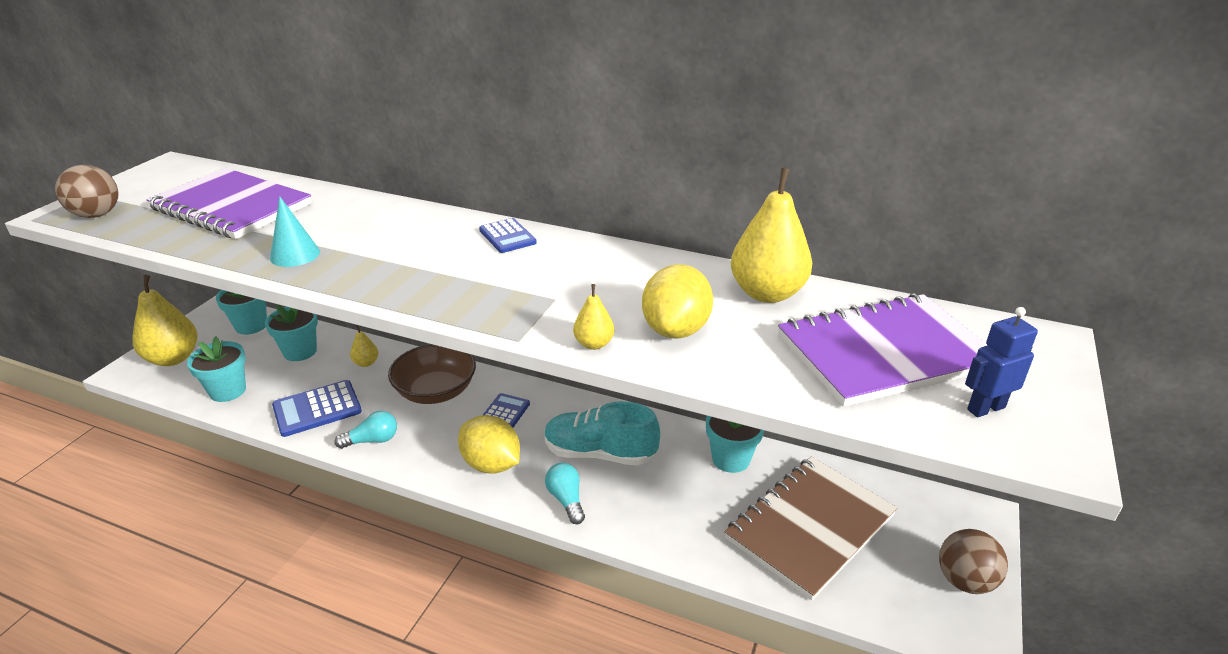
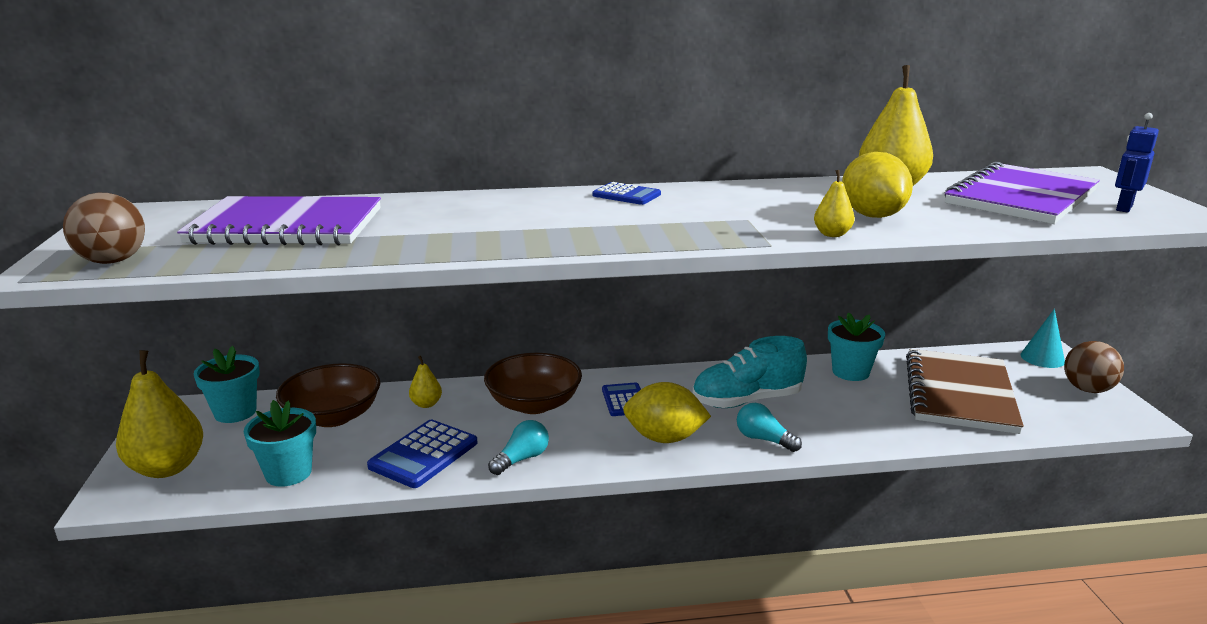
camera: 30 degrees left, 10 degrees down
turquoise flower pot [265,305,318,361] -> brown bowl [276,363,380,427]
turquoise cone [270,196,320,267] -> turquoise cone moved to [1021,309,1065,368]

